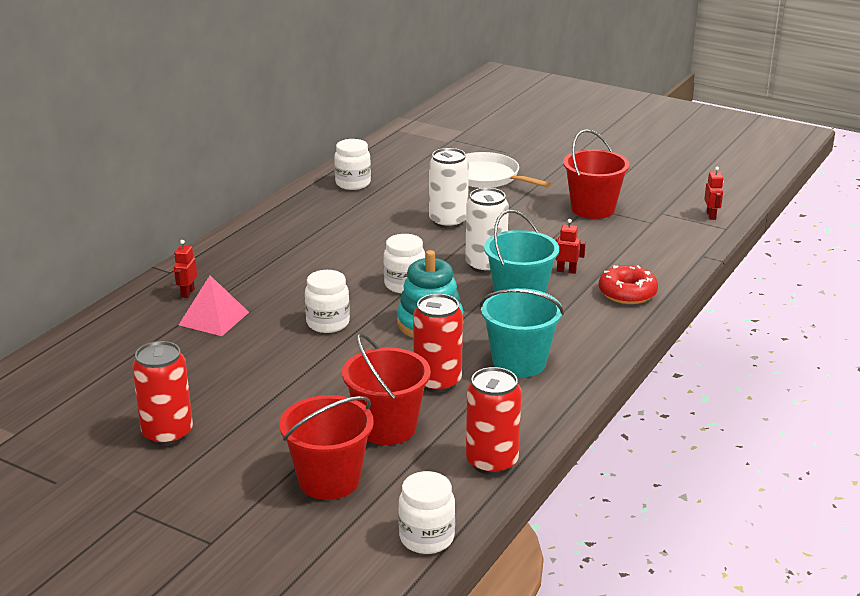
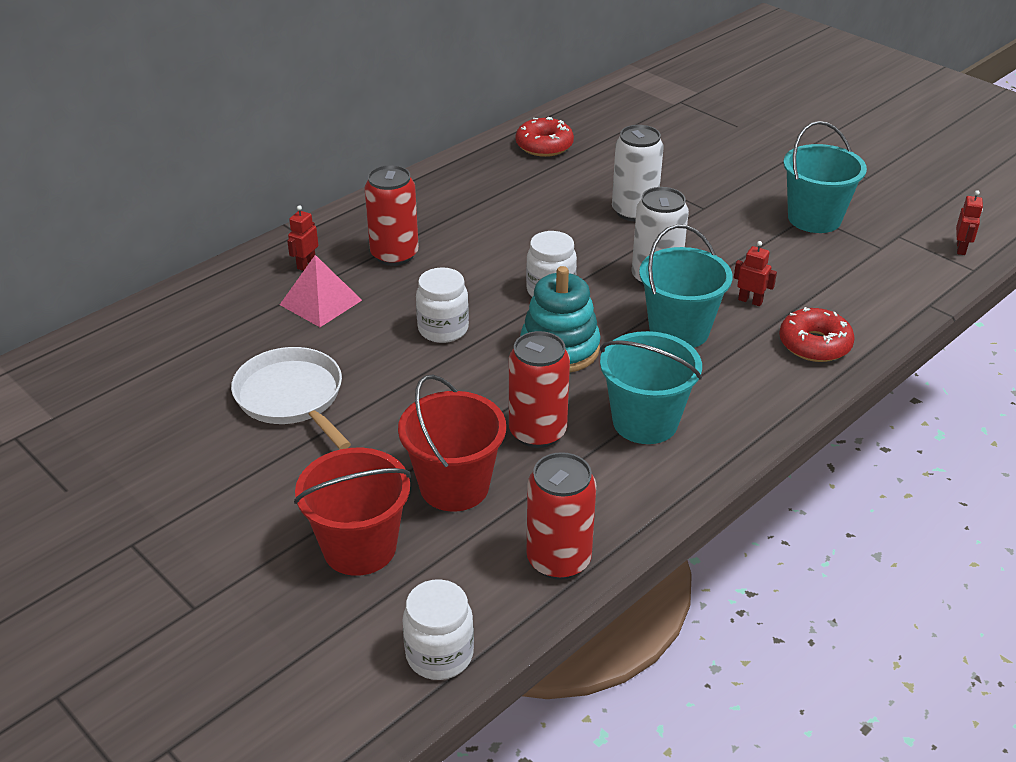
camera: 15 degrees right, 10 degrees up
red can [132,341,193,446] -> red can moved to [365,165,419,266]
white jar [334,139,371,190] -> red donut [516,117,574,157]
white pan [466,152,551,188] -> white pan moved to [231,347,351,449]
red bucket [563,129,630,219] -> turquoise bucket [783,121,867,233]

